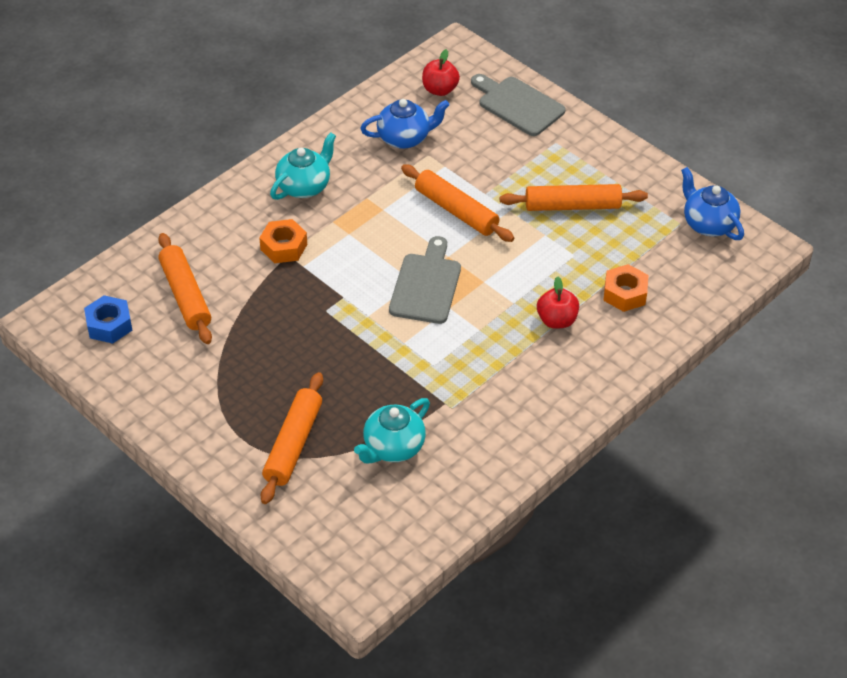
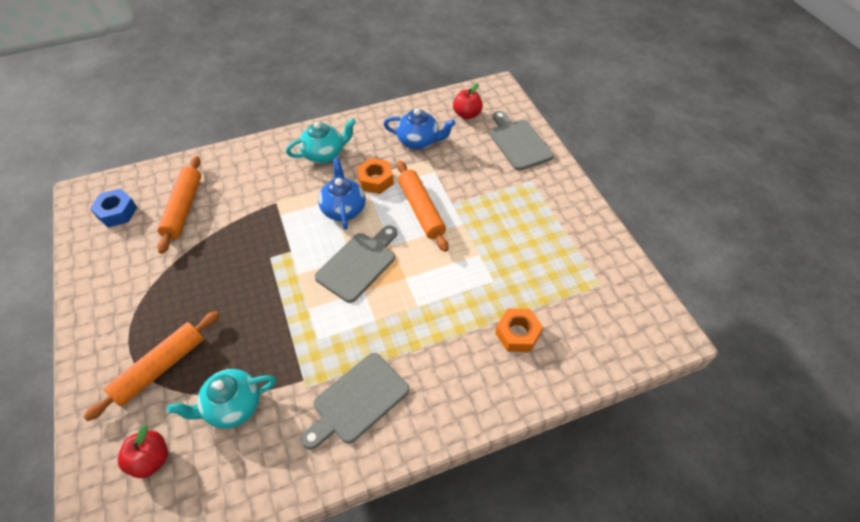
camera: 25 degrees right, 5 degrees up
orange nut [259,219,307,263] -> orange nut moved to [357,158,394,194]
orange rolling pin [500,184,648,211] -> none
red apple [537,276,579,329] -> red apple moved to [118,425,168,478]
blue teapot [681,167,744,240] -> blue teapot moved to [318,158,365,230]
none -> grey cutting board [301,353,409,450]

